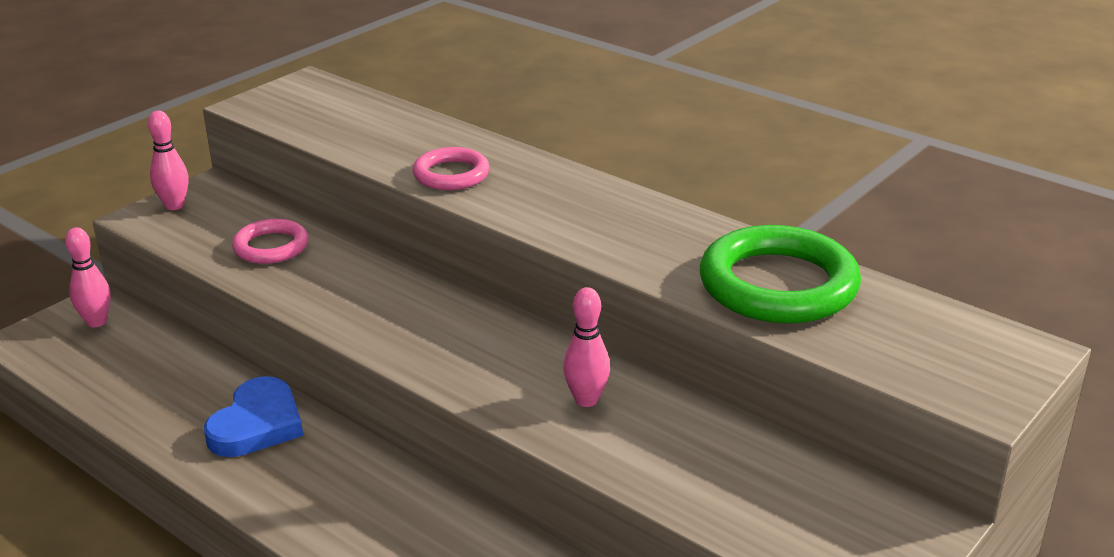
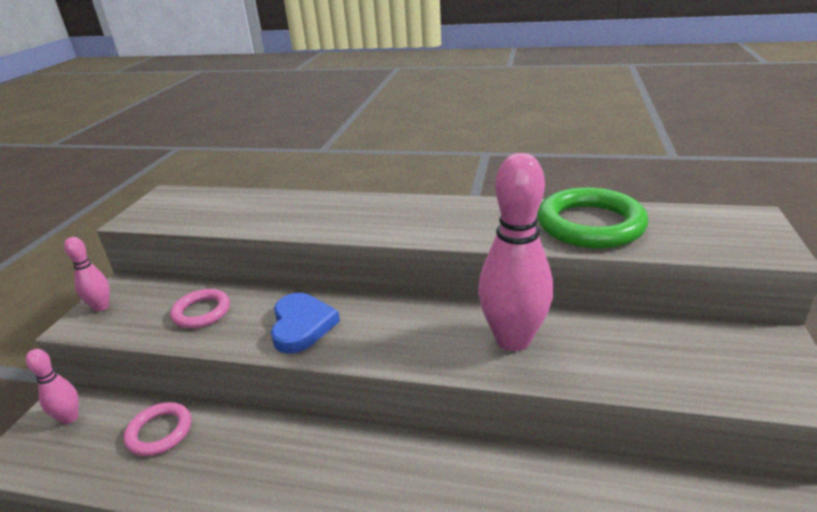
camera: 25 degrees left, 0 degrees up
blue heart [204,376,303,457] -> blue heart moved to [271,293,340,353]
pink ring [413,147,490,190] -> pink ring moved to [124,402,191,456]
pink bowling pin [563,287,610,407] -> pink bowling pin [478,153,553,351], size x2.08

